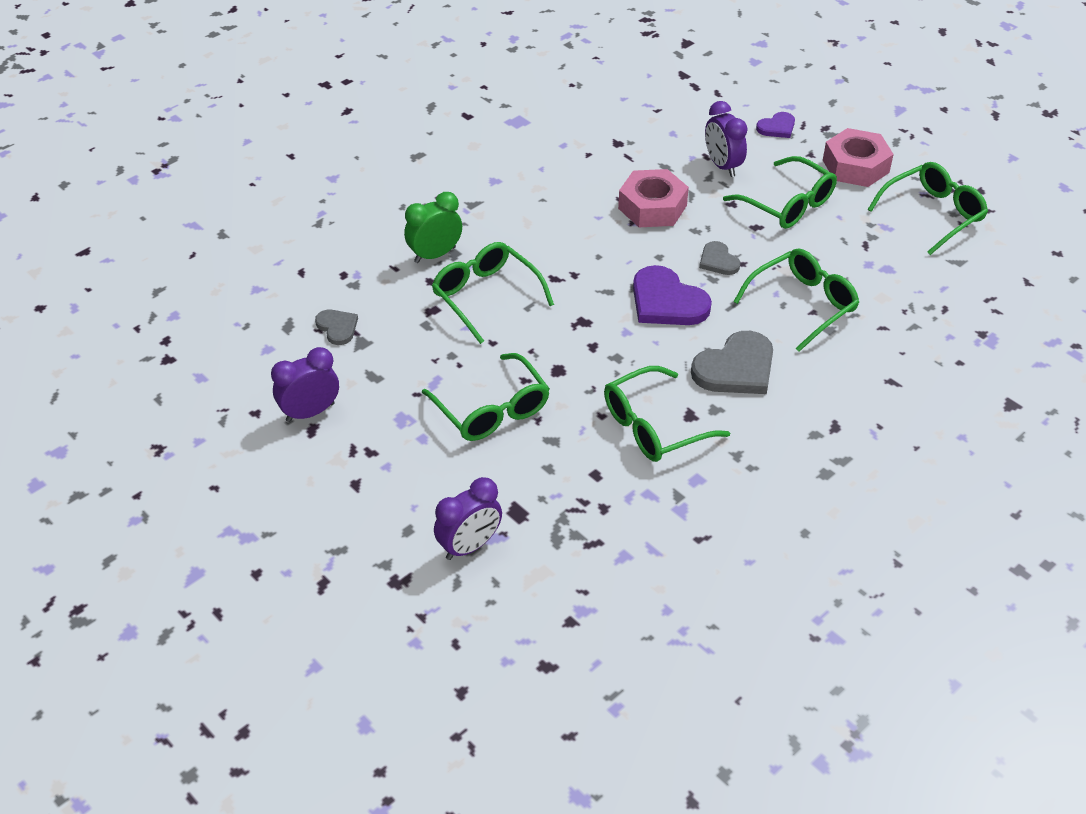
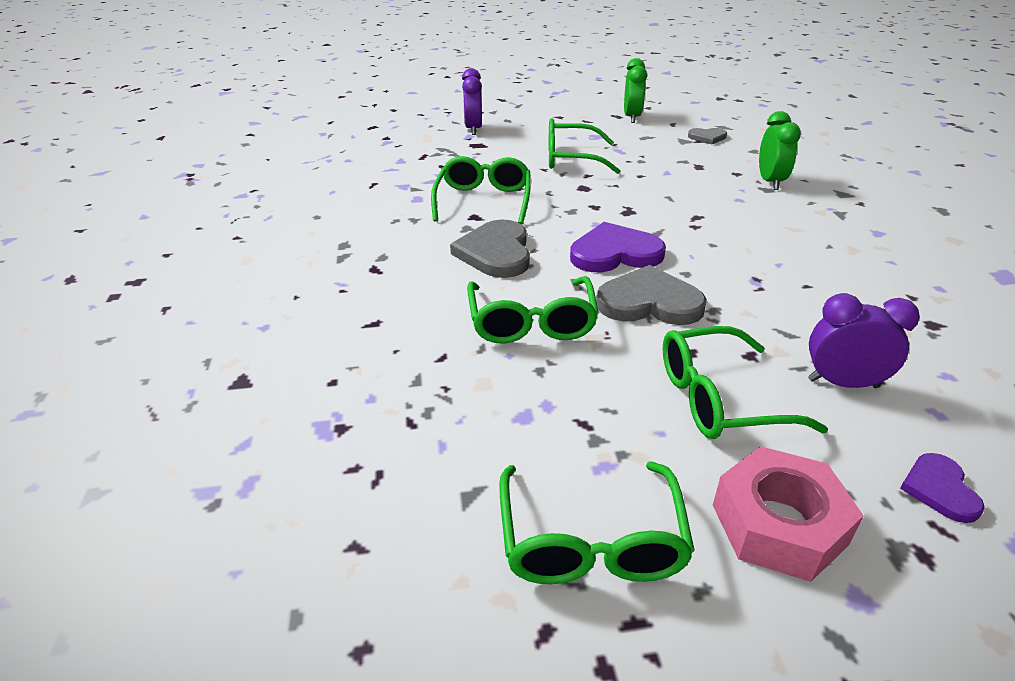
camera: 125 degrees right, 10 degrees down
purple clock [271,347,339,422] -> green clock [624,58,647,123]
green glasses [432,242,554,344] -> none
pink nut [618,169,689,227] -> none
grey heart [699,241,740,275] -> grey heart [596,265,707,325], size x1.83

